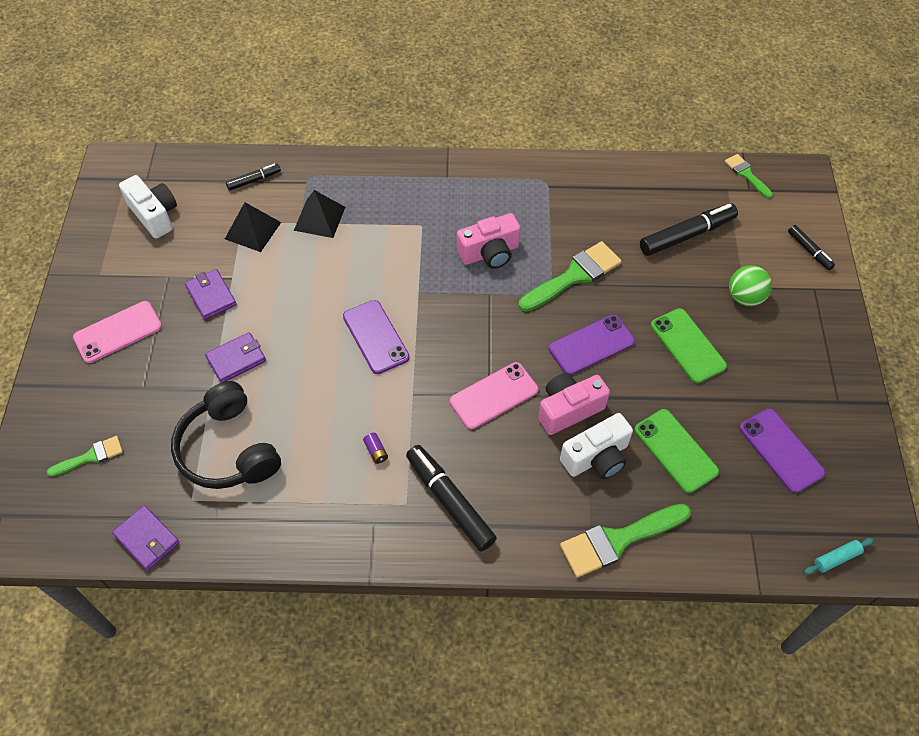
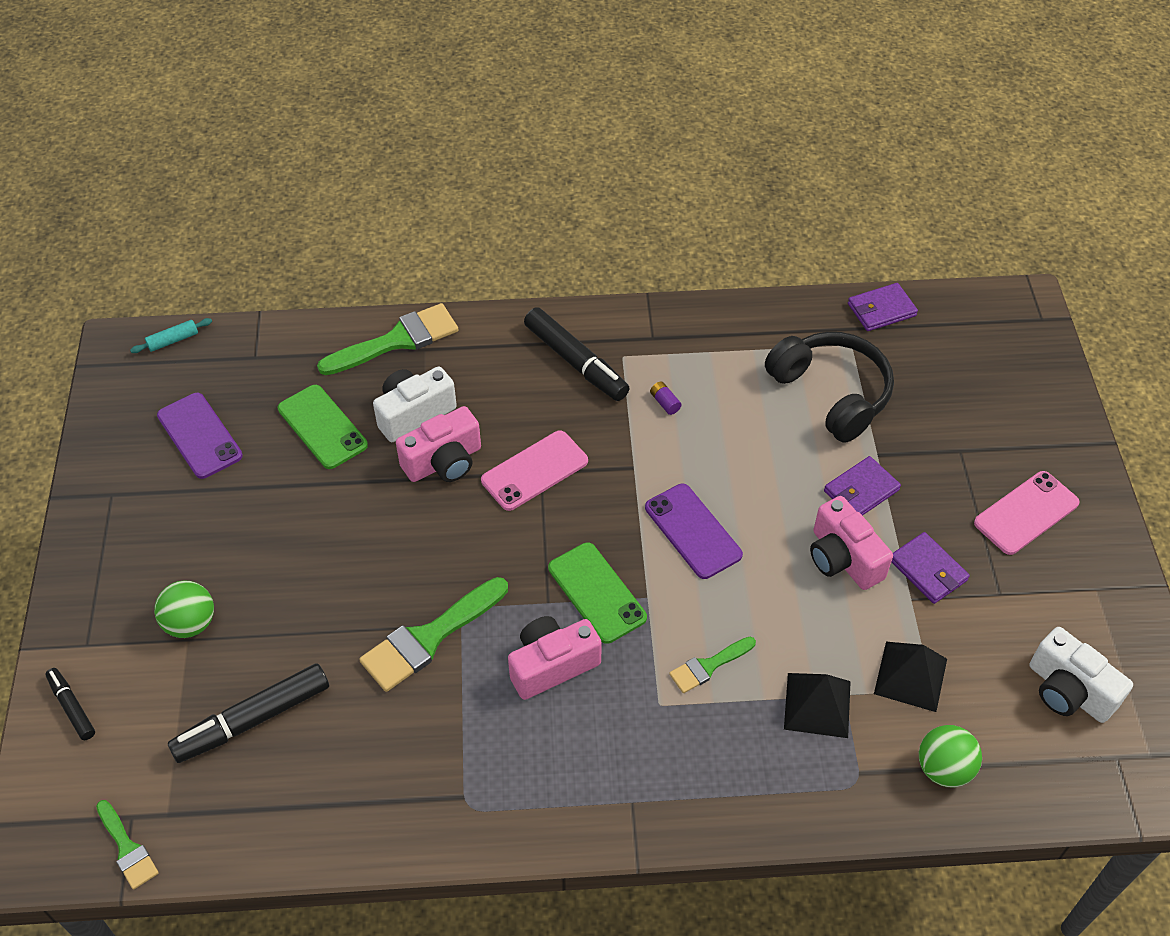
camera: 175 degrees right, 5 degrees down
green brush [47,436,123,477] -> green brush moved to [669,637,756,693]
purple wallet [112,505,180,571] -> purple wallet turned 60 degrees counterclockwise [848,283,918,331]
black marker [226,164,281,191] -> green ball [919,725,982,787]
purple phone [549,315,635,375] -> none
green phone [651,308,727,383] -> green phone moved to [548,542,647,644]
none -> pink camera [810,496,893,590]

